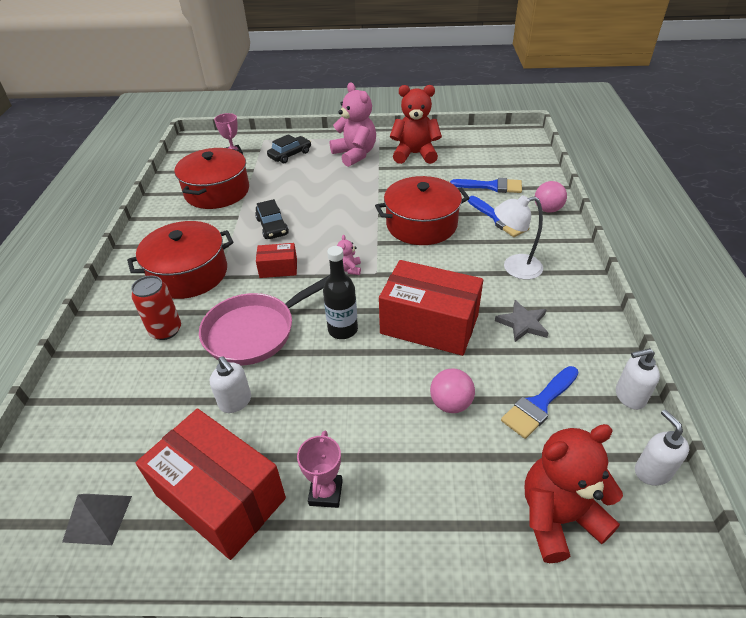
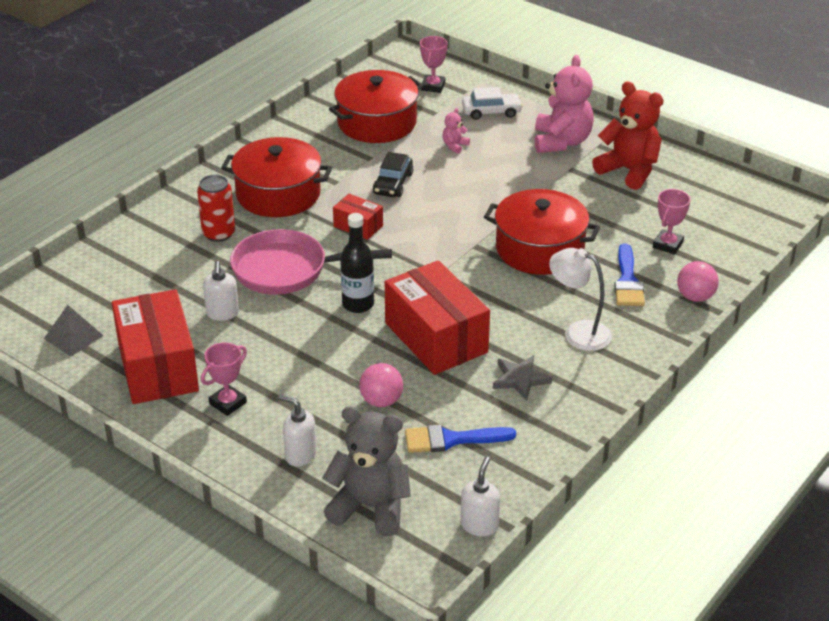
camera: 35 degrees right, 5 degrees down
black car [267,134,311,164] -> white car [462,87,523,120]
pink teddy bear [337,235,361,275] -> pink teddy bear moved to [442,108,470,154]
blue brush [450,178,522,193] -> pink trophy [653,189,691,255]
red teddy bear [525,424,623,563] -> grey teddy bear [322,406,411,536]
white soap dispenser [616,348,660,410] -> white soap dispenser moved to [278,395,317,467]

